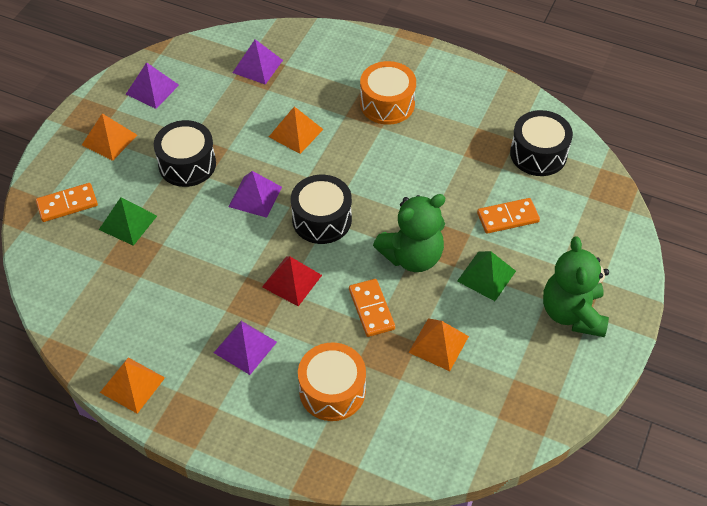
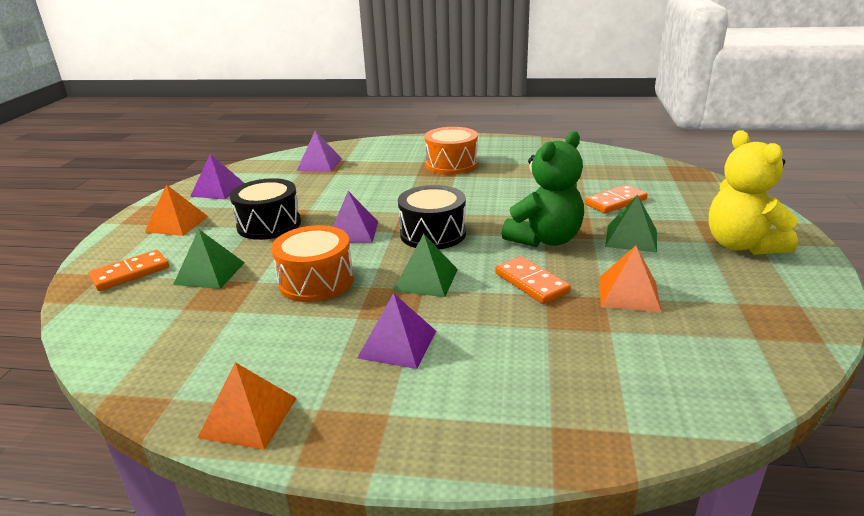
camera: 15 degrees left, 25 degrees down
red pyramid [262,256,322,306] -> green pyramid [393,234,458,297]
orange pyramid [269,106,324,154] -> none
orange drum [298,342,366,421] -> orange drum moved to [271,225,354,302]
black drum [510,110,573,176] -> none
green teddy bear [543,236,609,337] -> yellow teddy bear [708,130,798,255]

